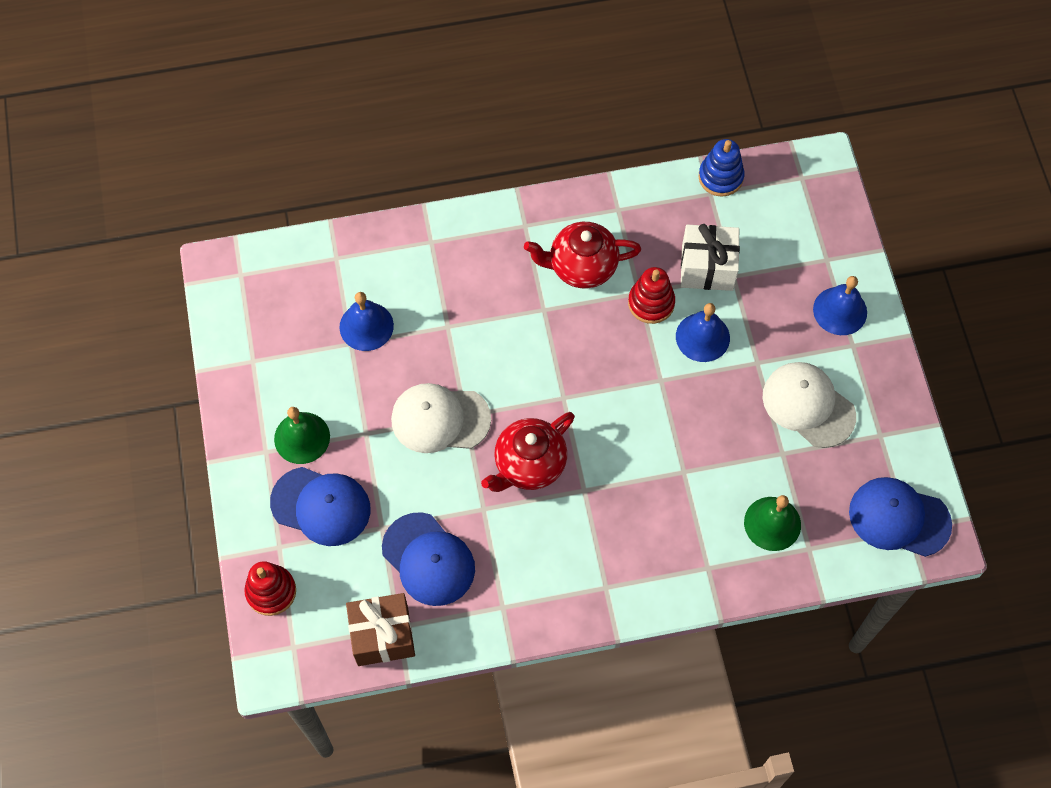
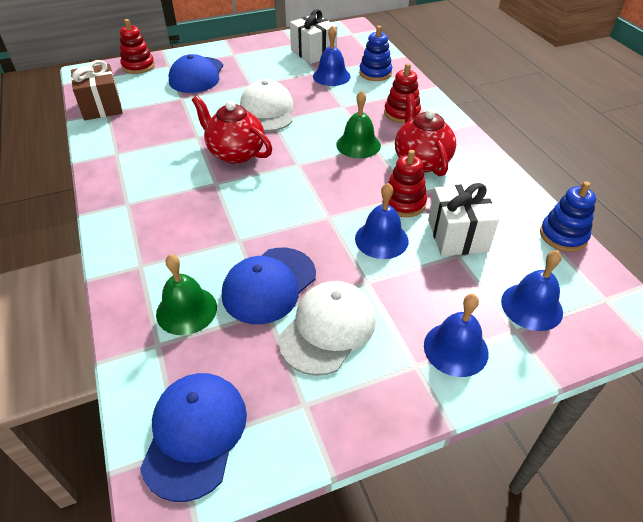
camera: 80 degrees right, 20 degrees down
green bell [274,407,330,464] -> green bell moved to [336,91,381,158]
blue cap [382,512,475,606] -> blue cap moved to [222,248,316,324]
none -> white gift [290,9,337,64]
none -> blue stacking toy [359,26,392,81]
none -> red stacking toy [384,63,421,123]
none -> blue bell [501,250,563,331]

